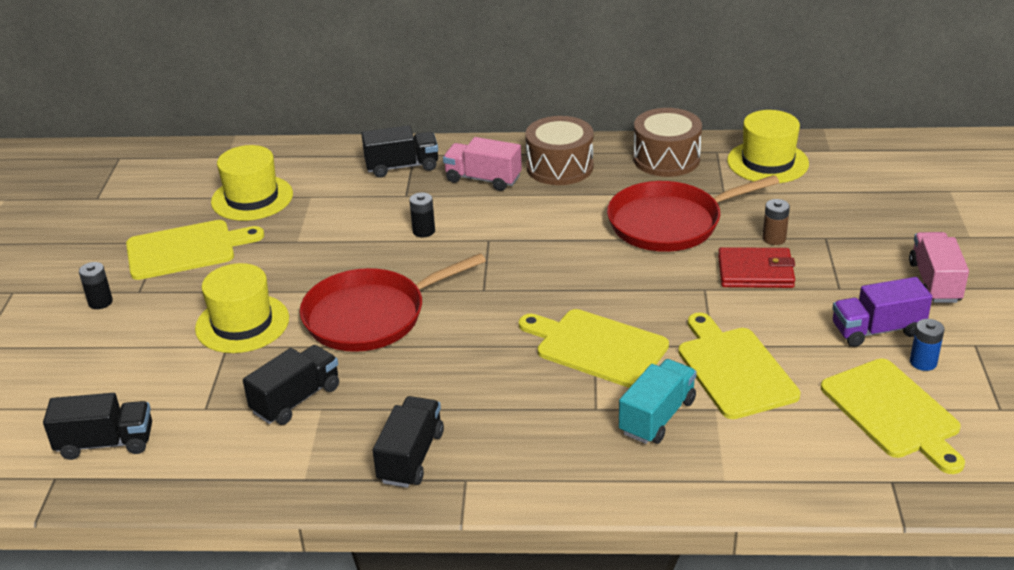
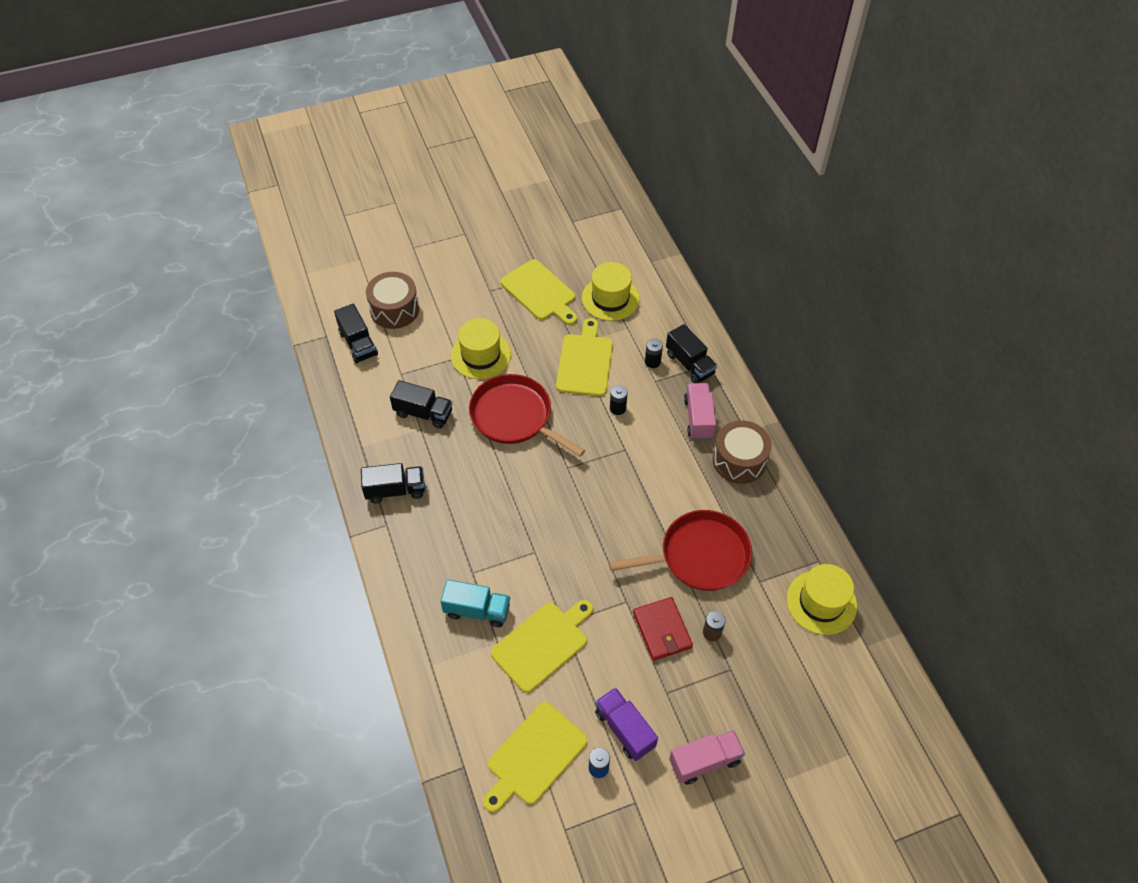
camera: 65 degrees right, 20 degrees up
black battery [79,262,113,309] -> black battery moved to [645,339,663,368]
yellow cutting board [519,309,669,388] -> yellow cutting board moved to [556,318,613,396]
red pan [607,175,779,252] -> red pan turned 120 degrees clockwise [609,510,752,591]
brown drum [633,108,702,177] -> brown drum moved to [366,272,419,329]

